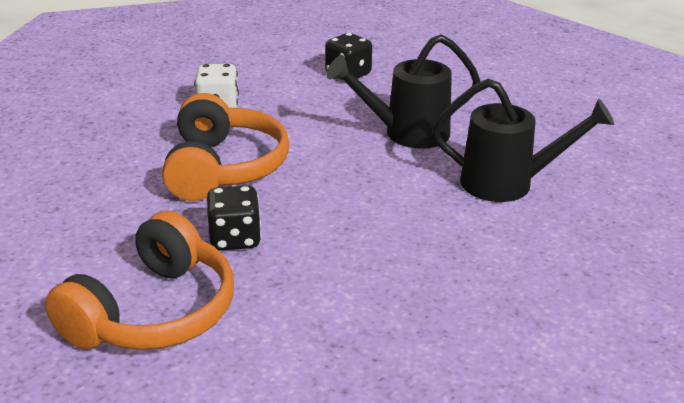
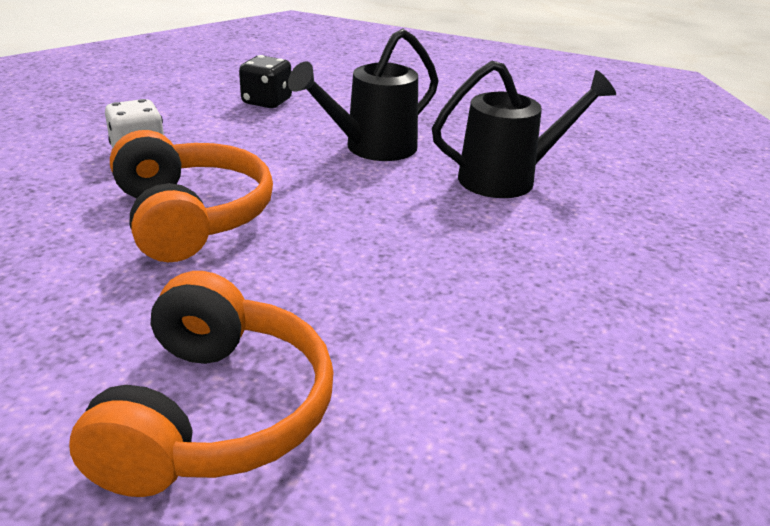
camera: 25 degrees left, 0 degrees up
black dice [207,185,261,251] -> none

